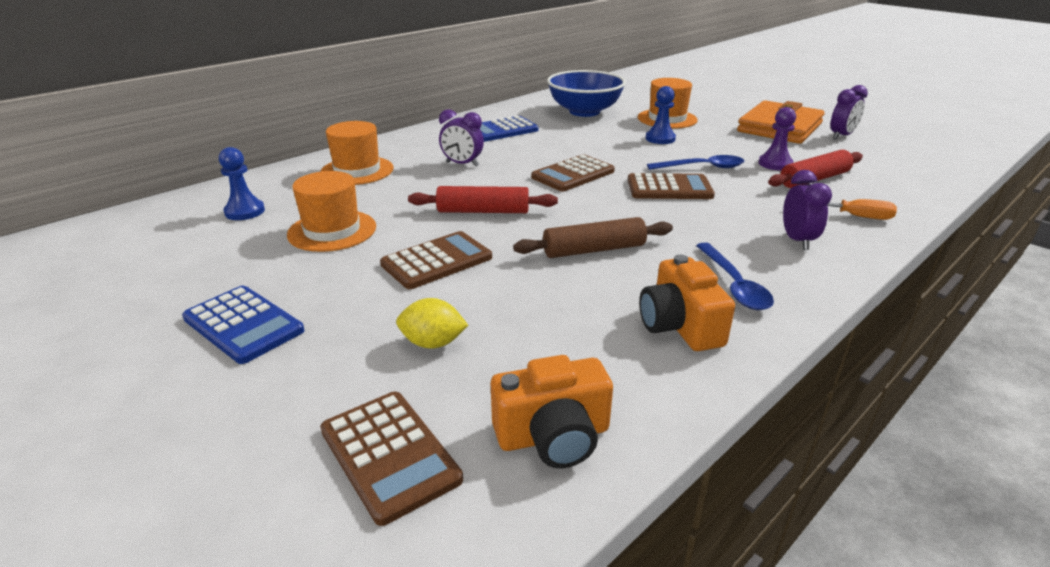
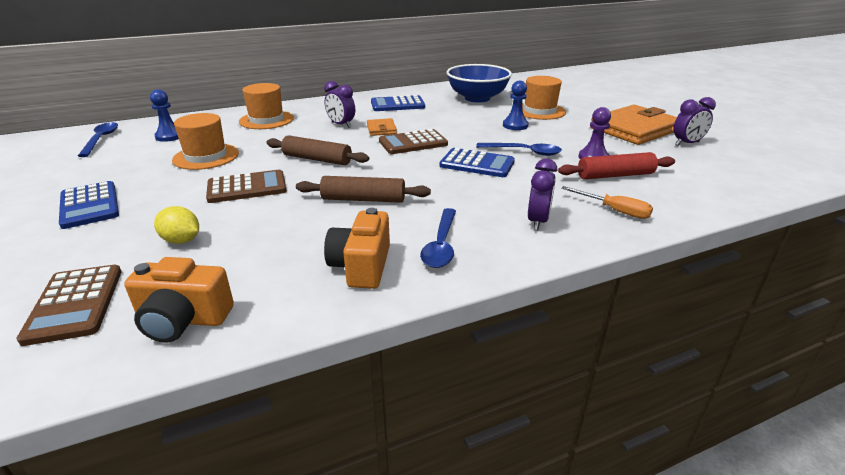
camera: 20 degrees right, 0 degrees up
red rolling pin [408,186,558,213] -> brown rolling pin [266,135,369,165]
brown calculator [628,173,715,199] -> blue calculator [440,148,515,177]
none -> blue spoon [78,122,118,157]
none -> orange wallet [367,118,397,136]

